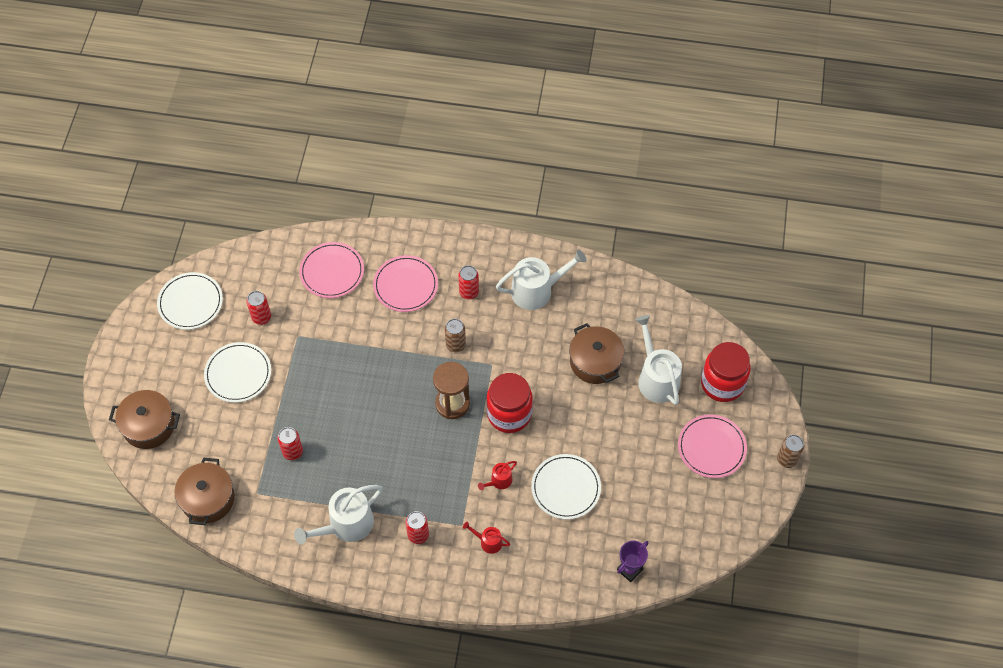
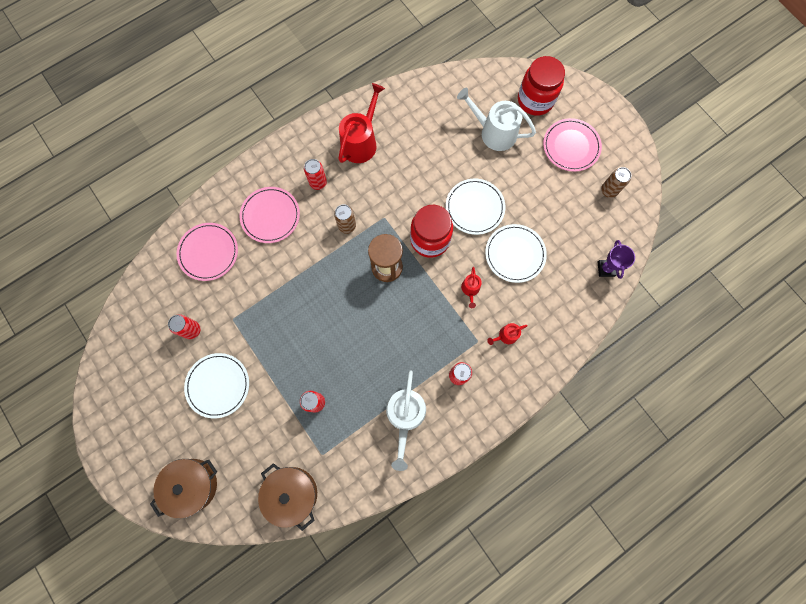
camera: 45 degrees left, 15 degrees up
white plate [157,272,223,330] -> white plate moved to [446,179,505,235]
white watering can [496,249,587,310] -> red watering can [339,83,385,163]
brown pot [569,323,624,384] -> none
brown can [777,435,804,468] -> brown can moved to [601,167,631,198]

